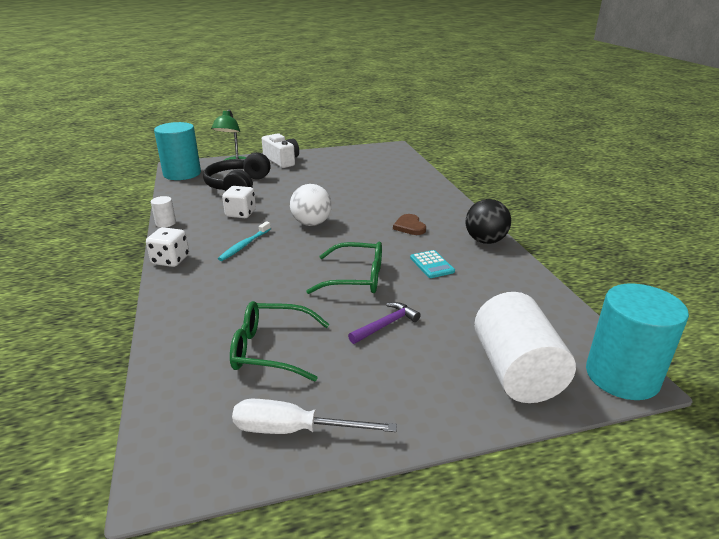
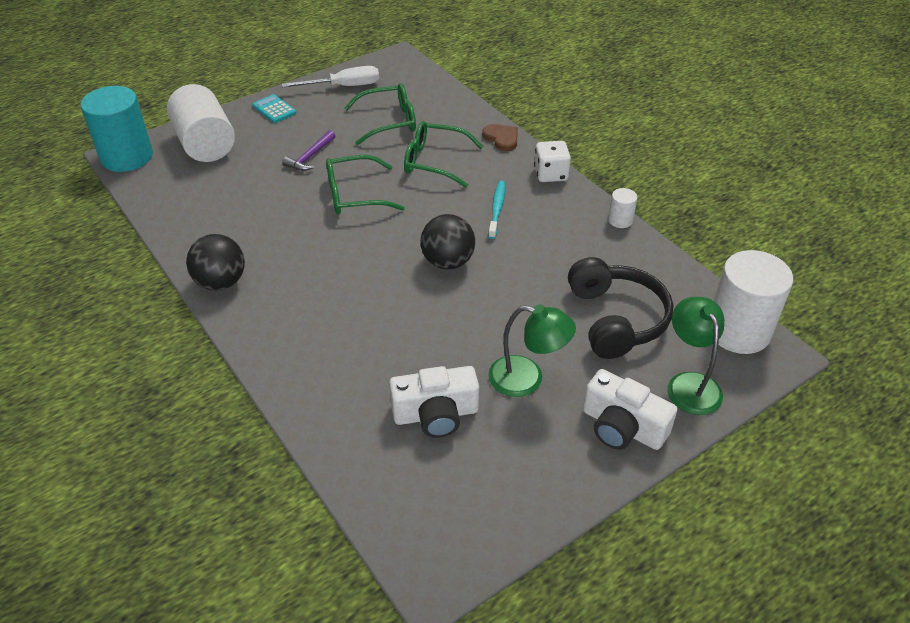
camera: 160 degrees right, 15 degrees up
turquoise cylinder [154,122,201,180] -> white cylinder [713,250,793,354]
white dice [222,186,256,218] -> none
white ball [290,184,332,226] -> black ball [420,214,475,269]
brown heart [393,214,426,235] -> brown heart moved to [482,124,518,151]
turquoise calculator [410,250,455,278] -> turquoise calculator moved to [252,94,296,123]
none -> white camera [389,366,479,438]
none -> green glasses [404,121,484,188]
none -> green lamp [488,305,576,397]

